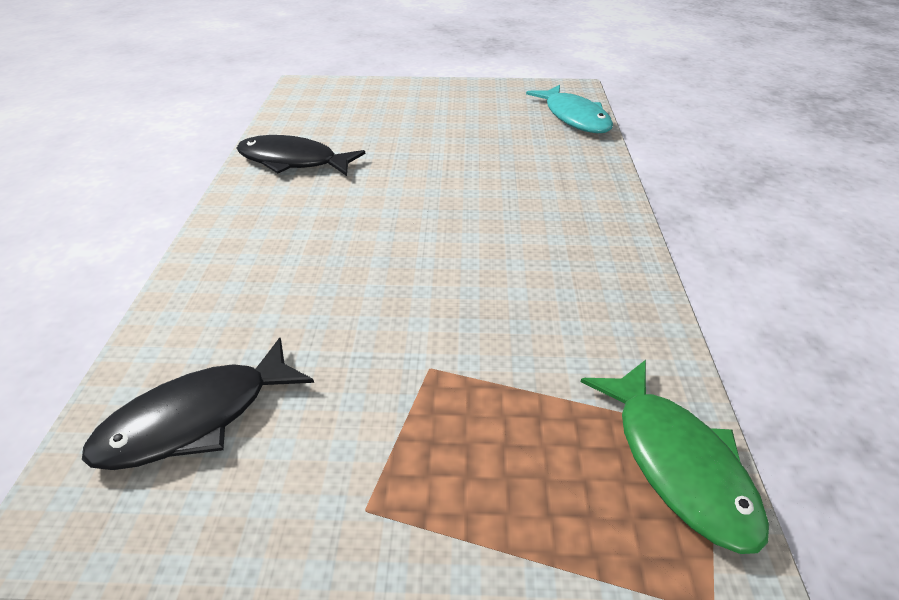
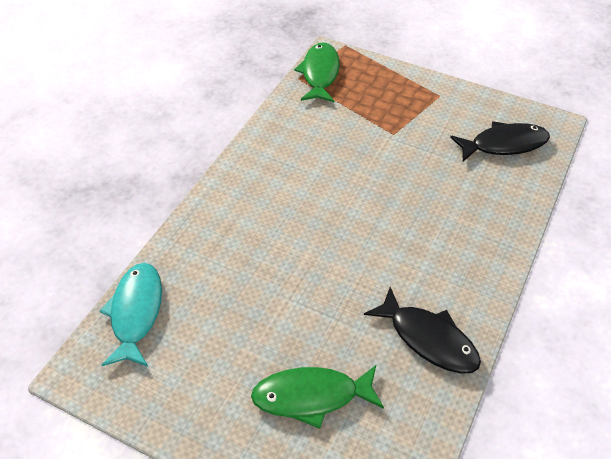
camera: 155 degrees left, 10 degrees up
none -> green fish [251,365,384,429]

